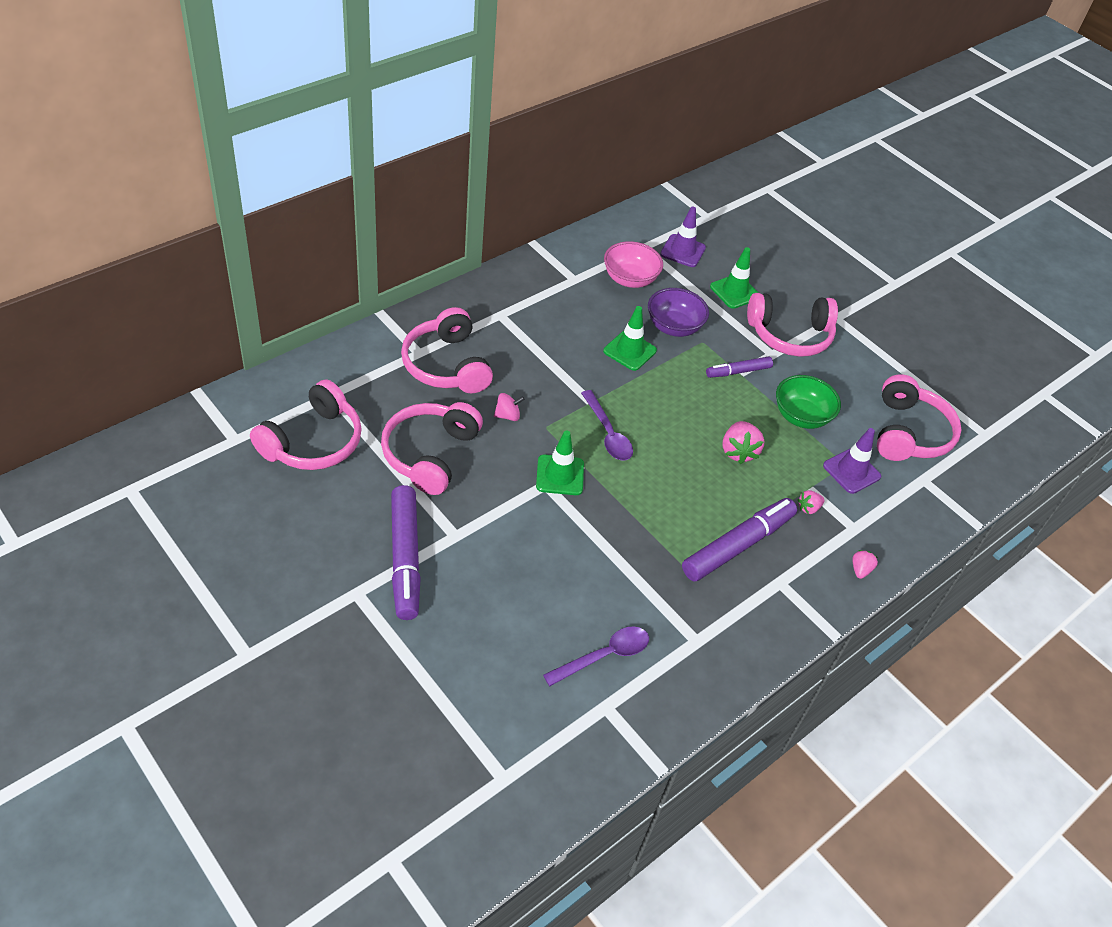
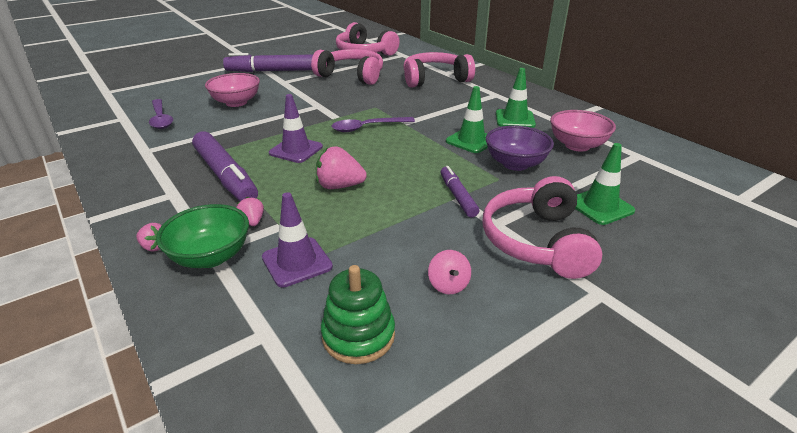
camera: 100 degrees right, 15 degrees down
pink spinning top [494,393,525,421] -> pink spinning top moved to [428,250,471,294]
green traffic cone [536,431,584,495] -> green traffic cone moved to [496,68,536,128]
purple traffic cone [660,207,706,267] -> purple traffic cone moved to [269,94,323,163]
green bowl [776,375,841,429] -> green bowl moved to [156,204,249,268]
pink headphones [877,374,962,461] -> green stacking toy [321,265,395,364]
none -> pink bowl [205,73,260,107]

